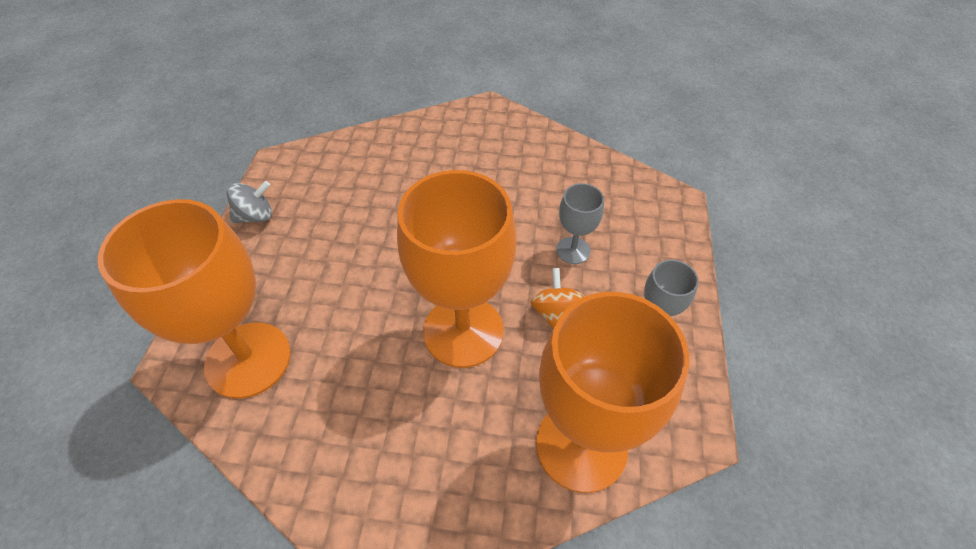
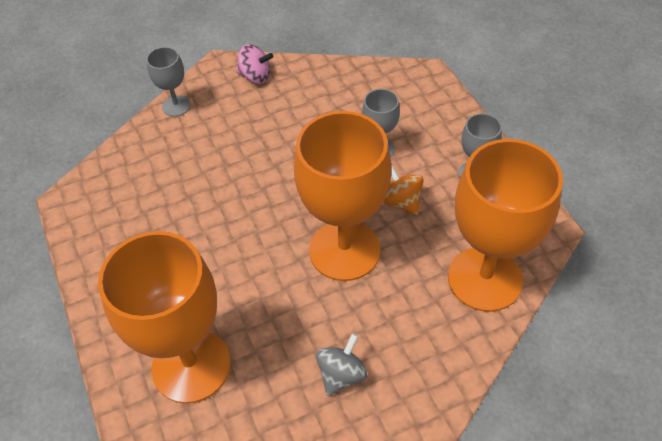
camera: 30 degrees left, 0 degrees up
grey spinning top [227,181,272,223] -> grey spinning top moved to [316,333,367,396]
none -> grey goblet [146,47,191,117]
none -> pink spinning top [236,44,273,83]

